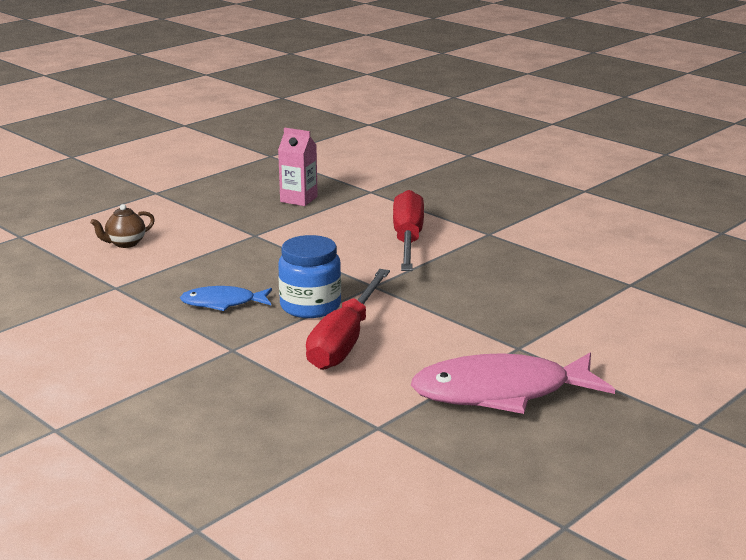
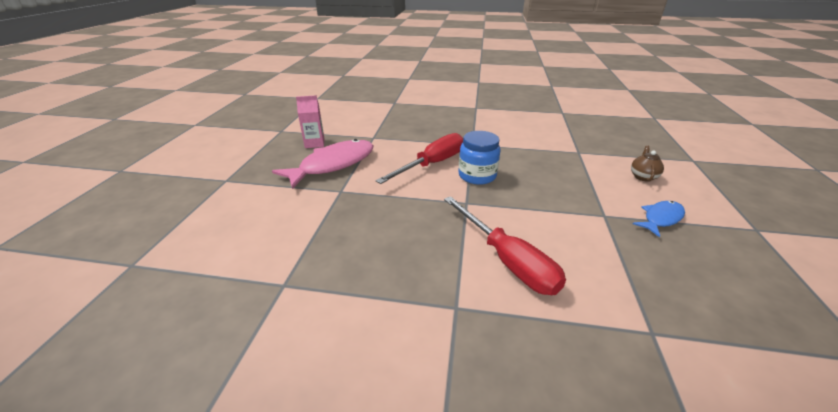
camera: 145 degrees right, 10 degrees up
blue fish [180,286,272,311] -> blue fish moved to [633,201,685,238]
pink carton [278,128,318,206] -> pink carton moved to [296,95,324,148]
red screwdriver [306,269,390,370] -> red screwdriver turned 60 degrees clockwise [375,133,463,184]

